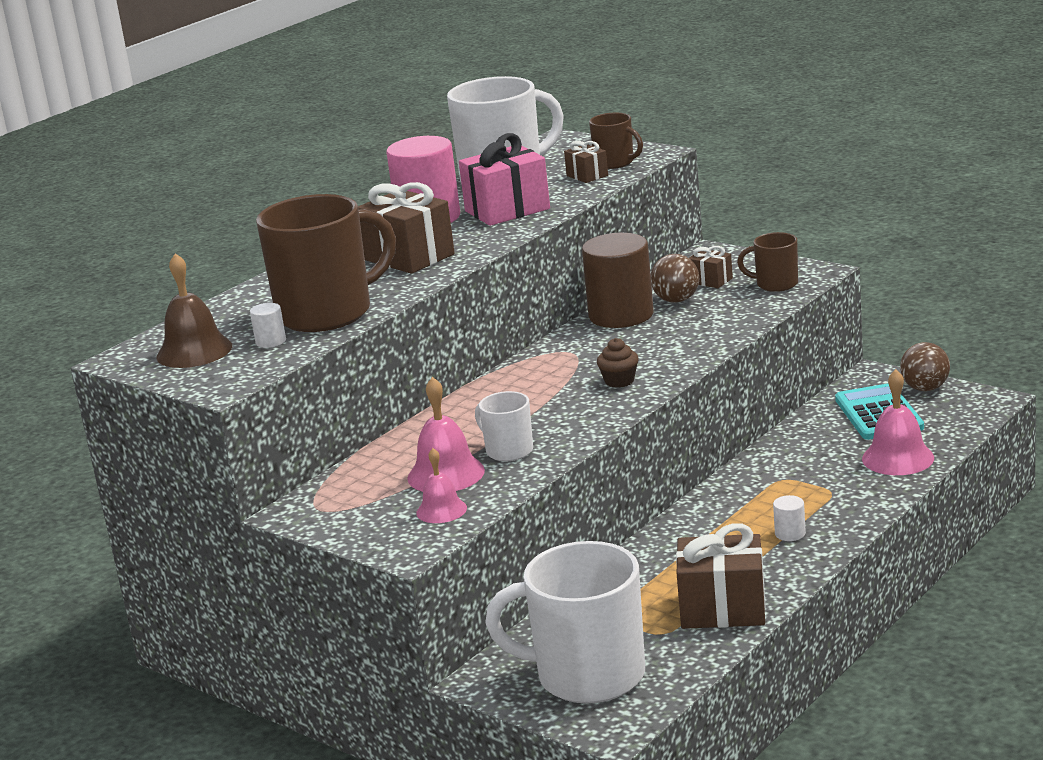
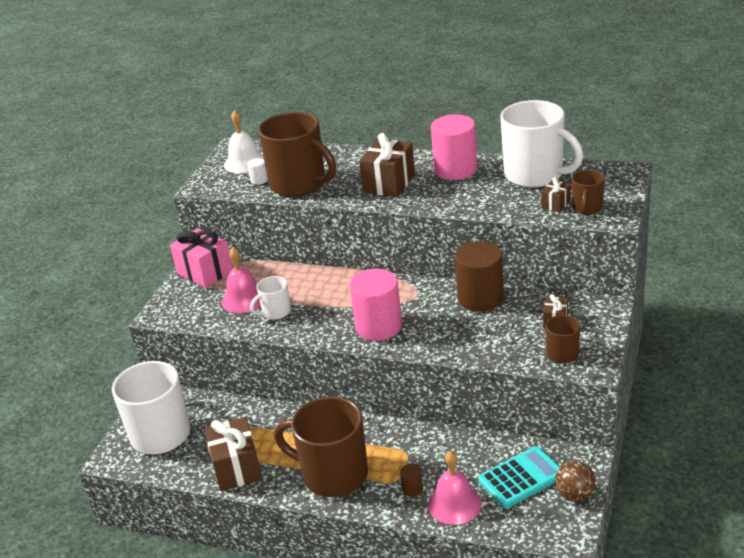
camera: 70 degrees right, 10 degrees up
brown bell [157,253,232,368] -> white bell [224,110,264,173]
pink bell [416,448,467,523] -> none
pink gift [459,133,550,226] -> pink gift moved to [170,228,233,288]
white mug [475,391,533,461] -> white mug turned 150 degrees counterclockwise [250,276,291,320]
brown cupcake [597,338,638,388] -> pink cylinder [350,269,402,341]
brown ball [651,254,699,303] -> none
white cylinder [773,495,806,541] -> brown mug [274,396,368,497]
none -> brown cylinder [400,464,423,496]

